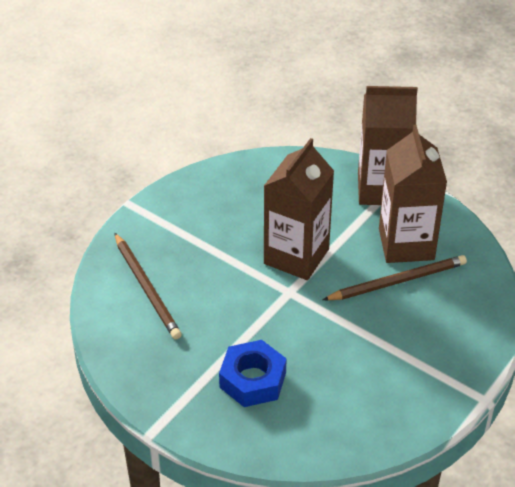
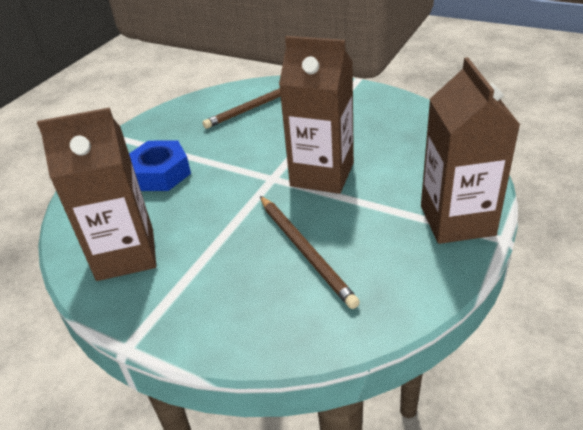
camera: 85 degrees right, 5 degrees down
brown carton [379,125,447,263] -> brown carton moved to [37,107,156,281]

